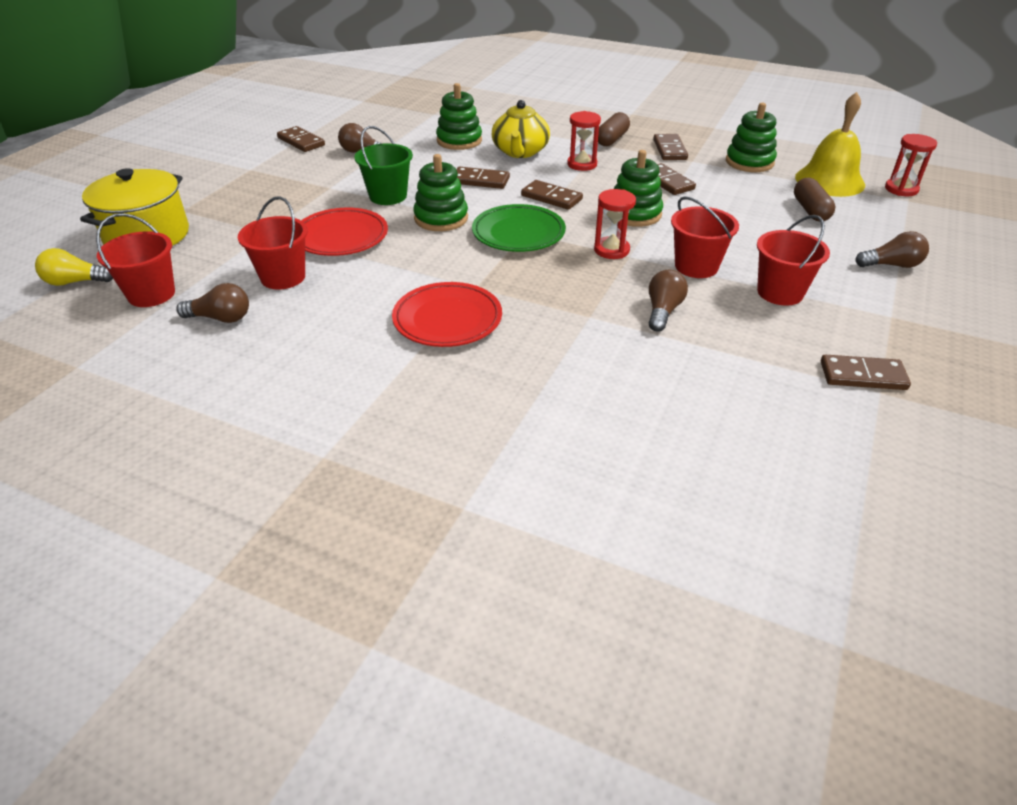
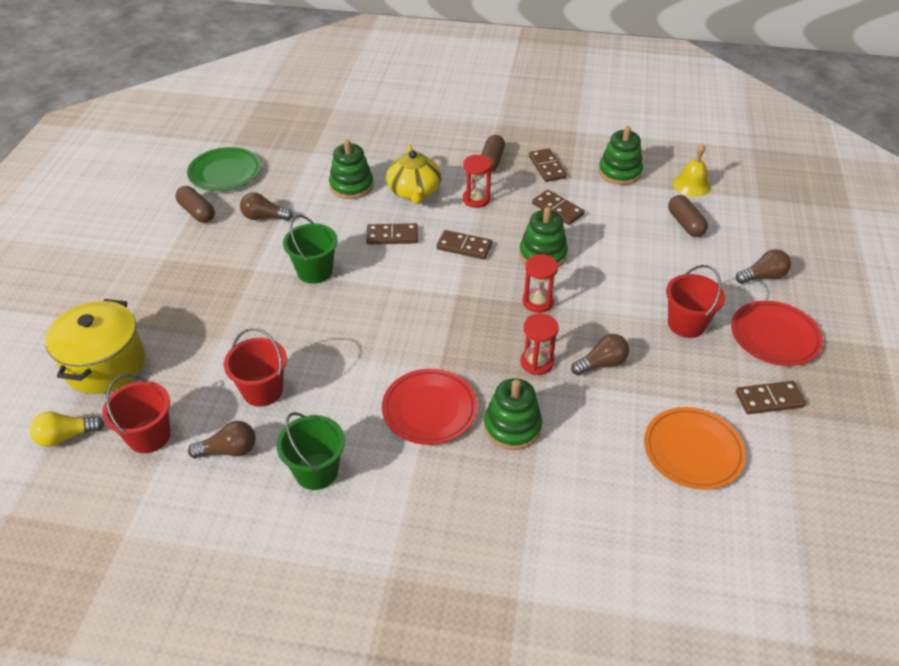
camera: 15 degrees left, 5 degrees up
brown domino [277,126,325,152] -> brown capsule [175,186,215,223]
red plate [301,208,388,256] -> red plate moved to [731,301,823,366]
green stacking toy [413,154,468,231] -> green stacking toy moved to [484,378,542,450]
green plate [472,204,566,252] -> green plate moved to [187,147,261,191]
brown light bulb [649,270,688,332] -> brown light bulb turned 60 degrees clockwise [571,334,629,375]
red bucket [671,196,739,278] -> none
yellow bell [795,92,865,197] -> yellow bell [673,143,711,197], size x0.64
red hourglass [885,134,937,196] -> red hourglass moved to [520,313,559,375]
none -> green bucket [277,412,345,490]
none -> orange plate [644,407,746,490]

